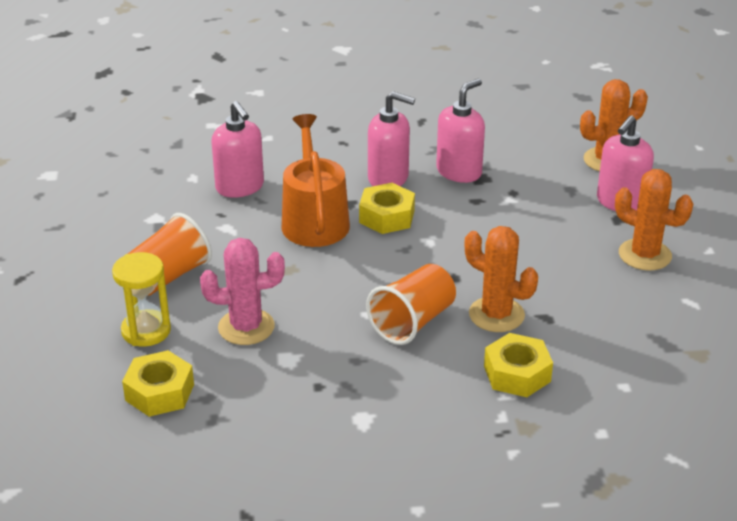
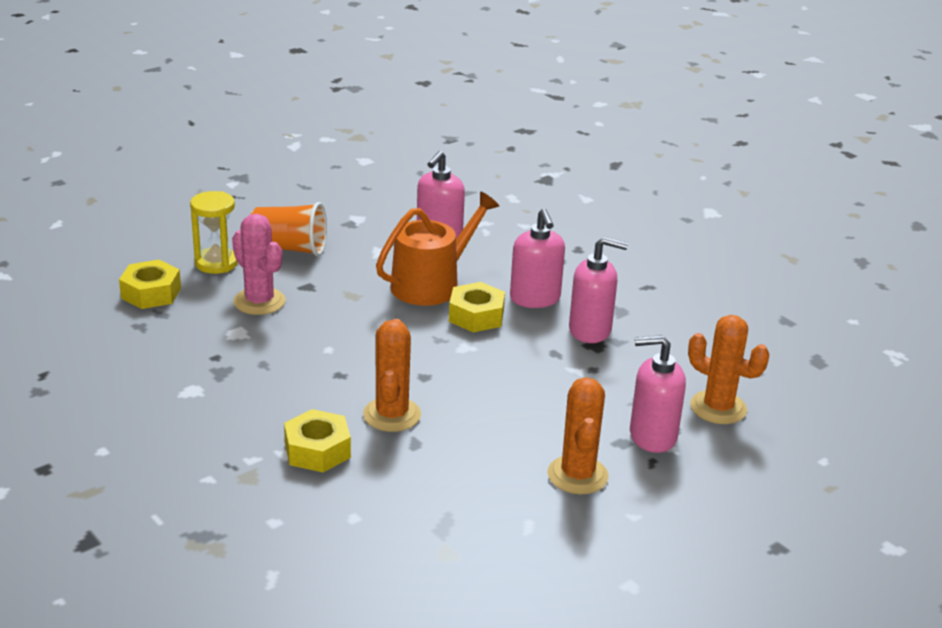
camera: 55 degrees right, 5 degrees down
orange cup [366,264,456,345] -> none

